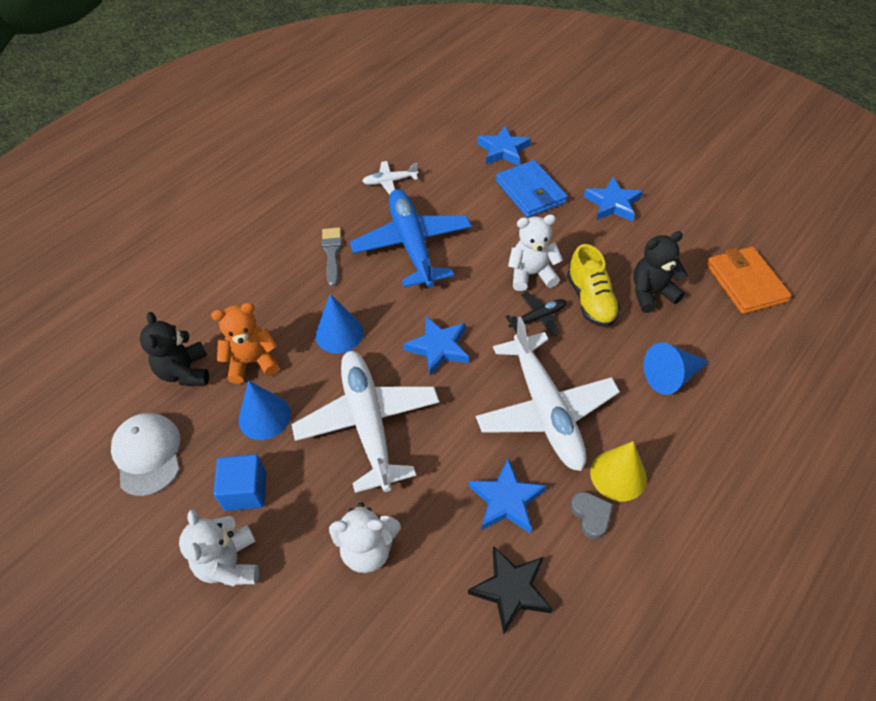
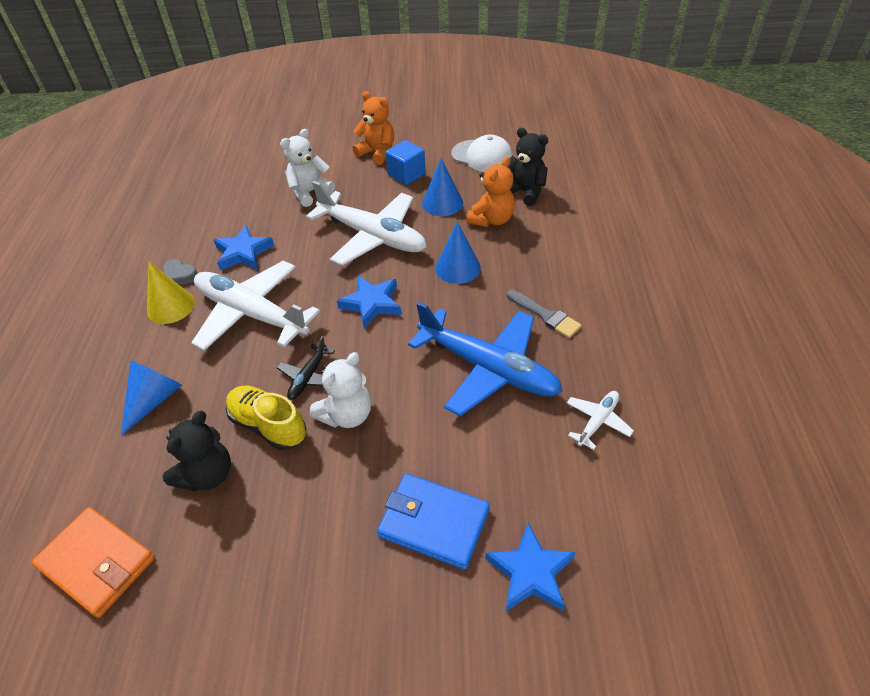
camera: 140 degrees right, 5 degrees down
white teddy bear [179,509,259,587] -> orange teddy bear [352,91,394,165]
black star [468,546,553,634] -> none
blue star [584,176,643,222] -> none

